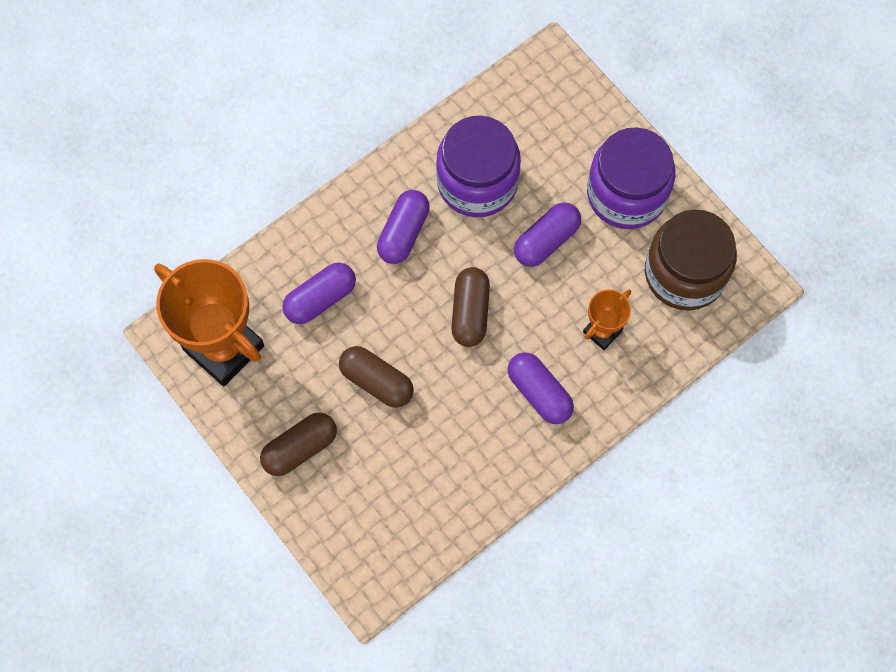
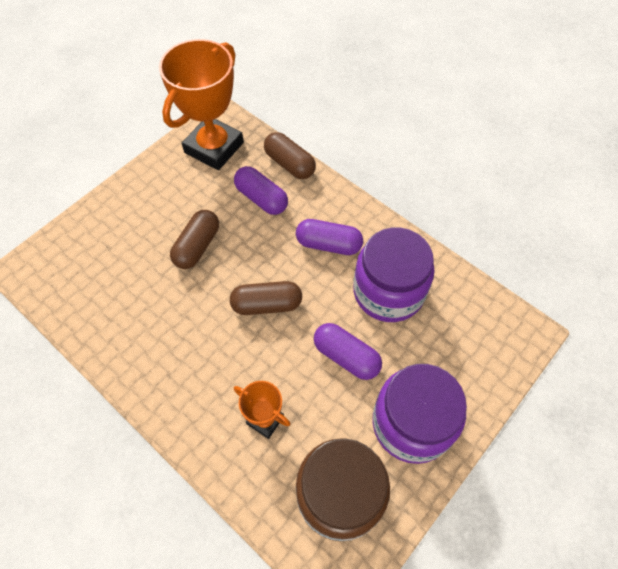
camera: 80 degrees right, 10 degrees down
brown capsule [260,413,337,476] -> brown capsule moved to [264,132,316,179]
purple capsule [508,352,574,424] -> none

